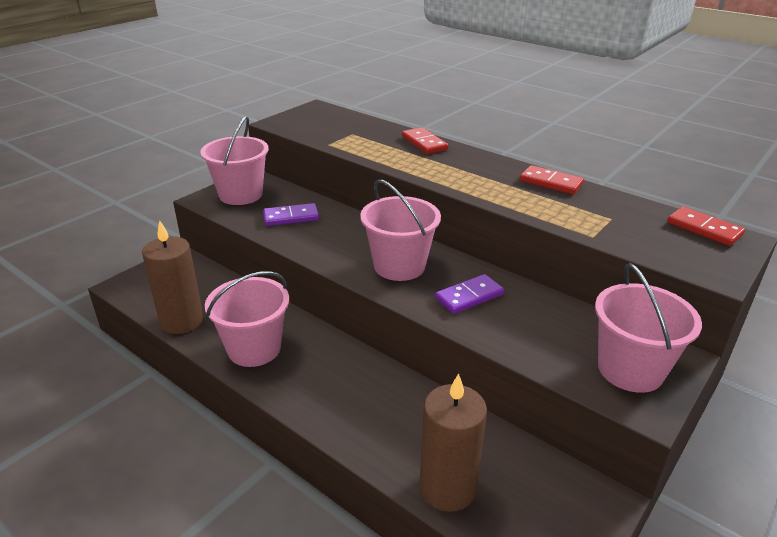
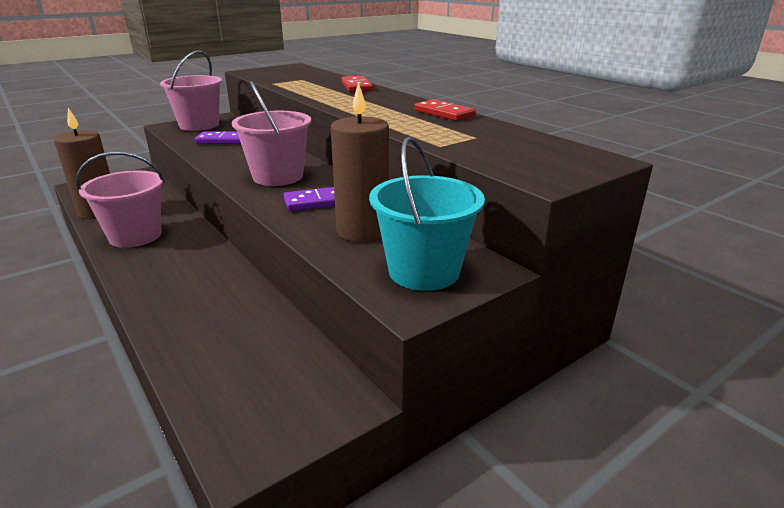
camera: 15 degrees right, 5 degrees down
brown candle [419,373,487,512] -> brown candle moved to [331,82,389,242]
pink bucket [595,263,702,393] -> turquoise bucket [369,137,485,291]
red domino [667,206,745,246] -> none

